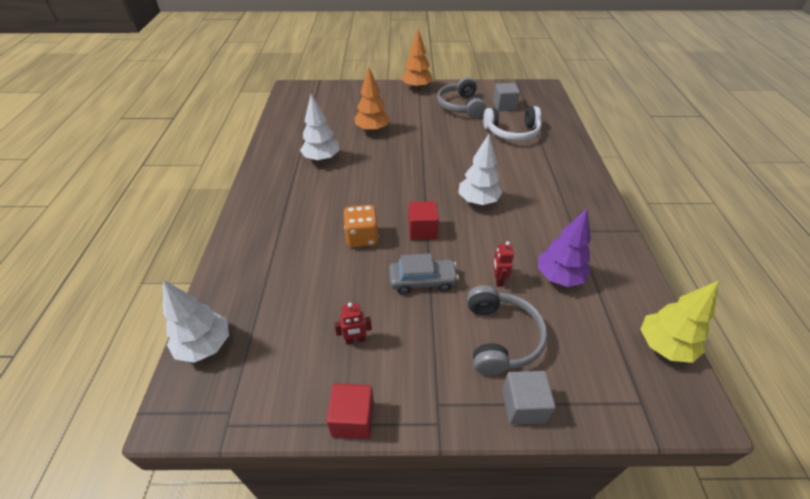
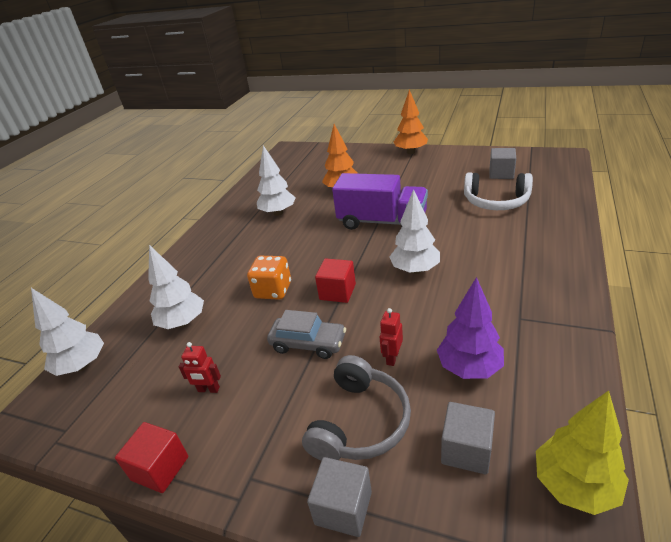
camera: 25 degrees right, 10 degrees down
grey headphones [437,77,486,118] -> none
none -> white tree [148,245,204,329]
none -> purple truck [332,173,428,230]
none -> grey cube [441,402,495,474]

